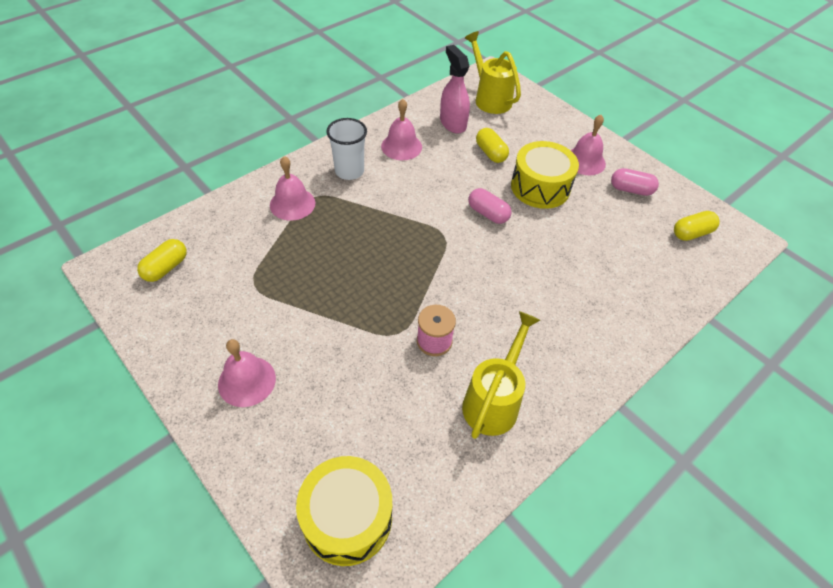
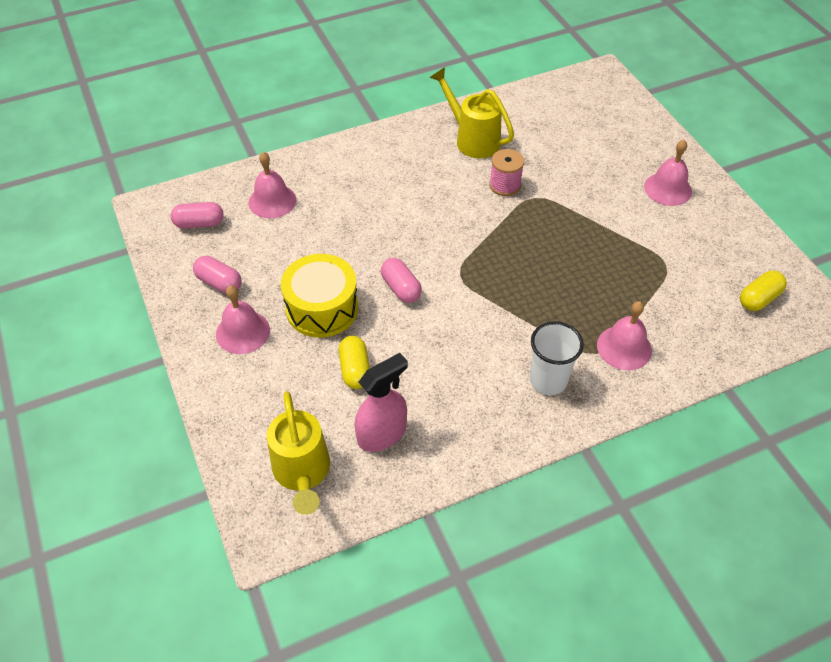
camera: 160 degrees left, 0 degrees up
yellow drum [296,456,392,566] -> none
pink bell [381,99,422,160] -> pink bell moved to [249,152,296,218]
pink spray bottle [440,45,470,134] -> pink spray bottle turned 120 degrees counterclockwise [355,353,408,452]
yellow watering can [462,311,540,439] -> yellow watering can turned 90 degrees clockwise [430,67,514,158]
yellow capsule [674,211,720,241] -> pink capsule [171,202,224,229]

